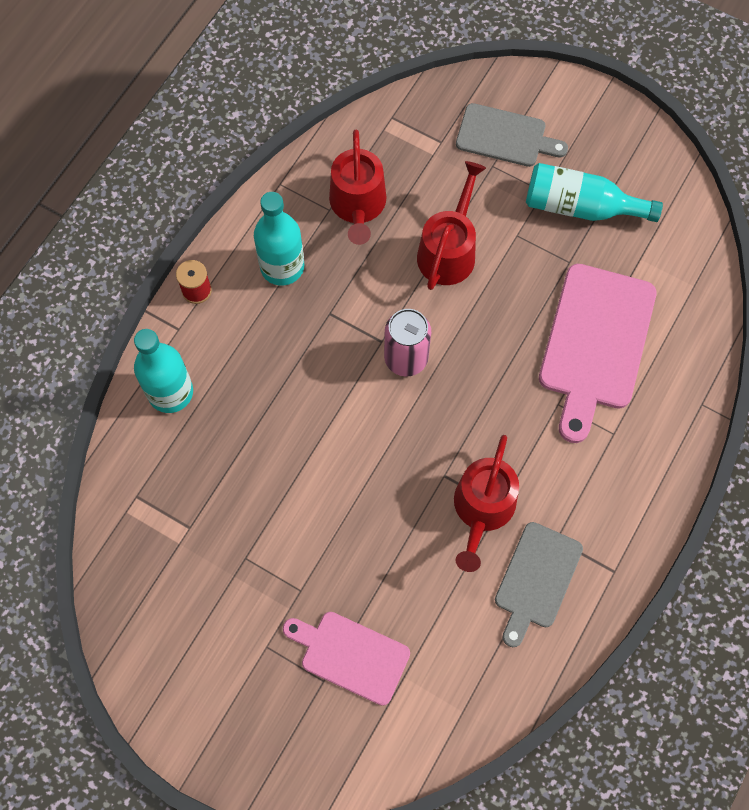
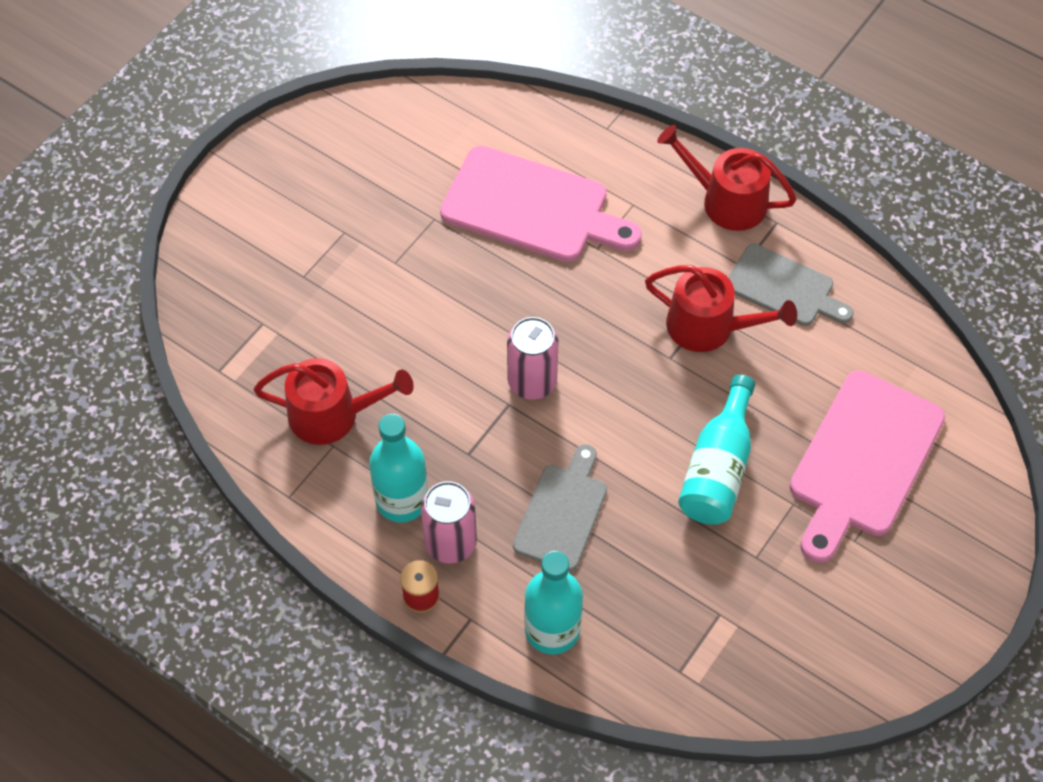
camera: 85 degrees left, 10 degrees down
pink cutting board [283,612,410,706] -> pink cutting board [790,370,945,563], size x1.60
red watering can [417,161,486,290] -> red watering can moved to [657,125,797,231]
grey cutting board [456,103,568,167] -> grey cutting board moved to [513,444,607,571]
turquoise bottle [526,163,663,222] -> turquoise bottle moved to [678,375,755,525]
none -> pink can [421,481,477,564]

